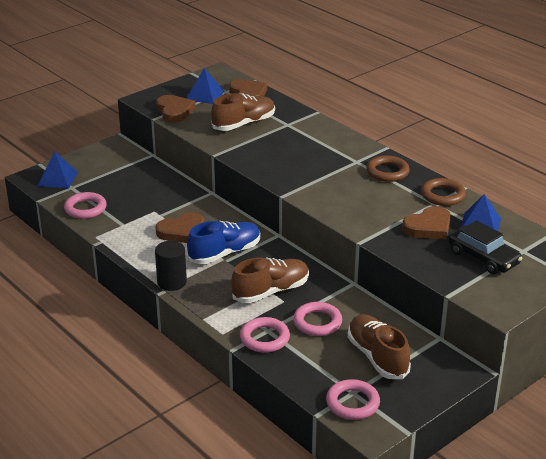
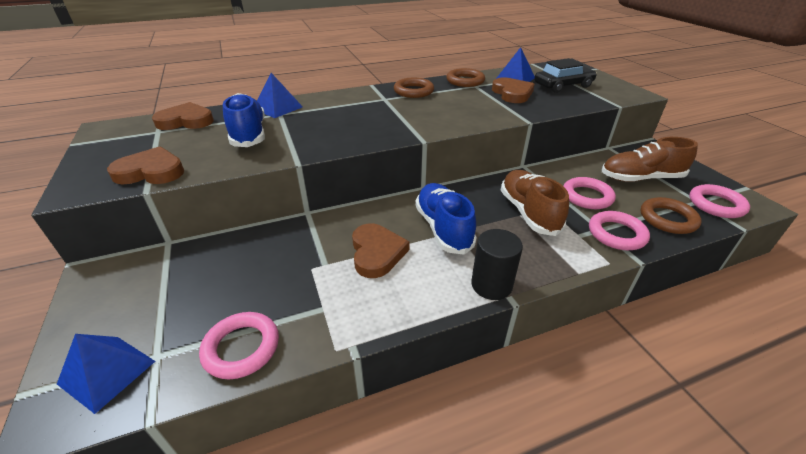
camera: 70 degrees left, 5 degrees up
blue pyramid [187,68,225,104] -> blue pyramid moved to [257,73,303,118]
brown shoe [211,93,275,131] -> blue shoe [223,93,265,147]
none -> brown ring [641,197,702,234]

